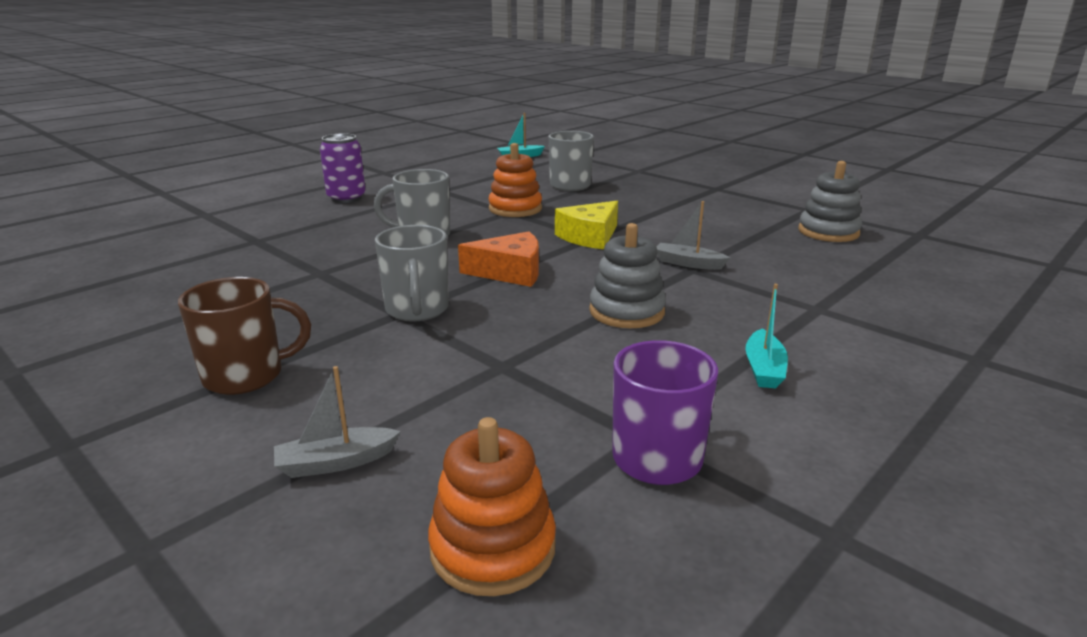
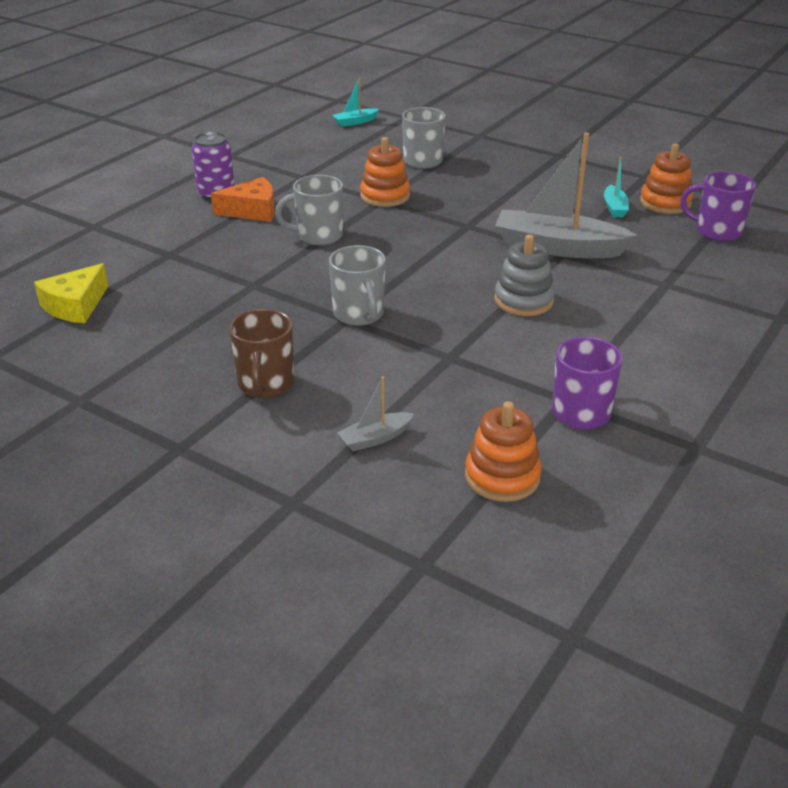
camera: 10 degrees left, 10 degrees up
brown mug [178,277,311,395] -> brown mug turned 120 degrees clockwise [229,309,294,398]
orange cheese [458,231,539,287] -> orange cheese moved to [211,177,275,222]
yellow cheese [555,201,618,249] -> yellow cheese moved to [34,263,108,323]
grey boat [657,201,730,270] -> grey boat [495,132,637,258], size x2.20
turquoise boat [746,284,788,389] -> turquoise boat moved to [604,156,629,217]
grey stacking toy [798,161,862,242] -> orange stacking toy [640,143,693,214]
none -> purple mug [680,171,756,242]

